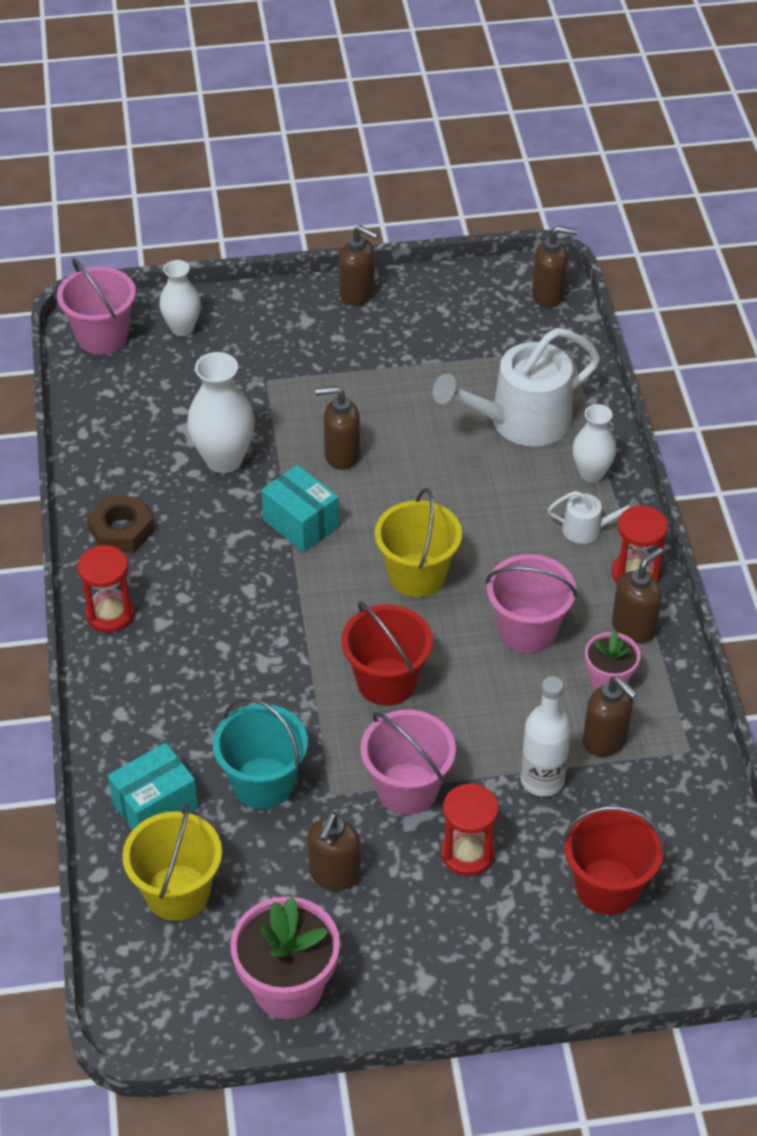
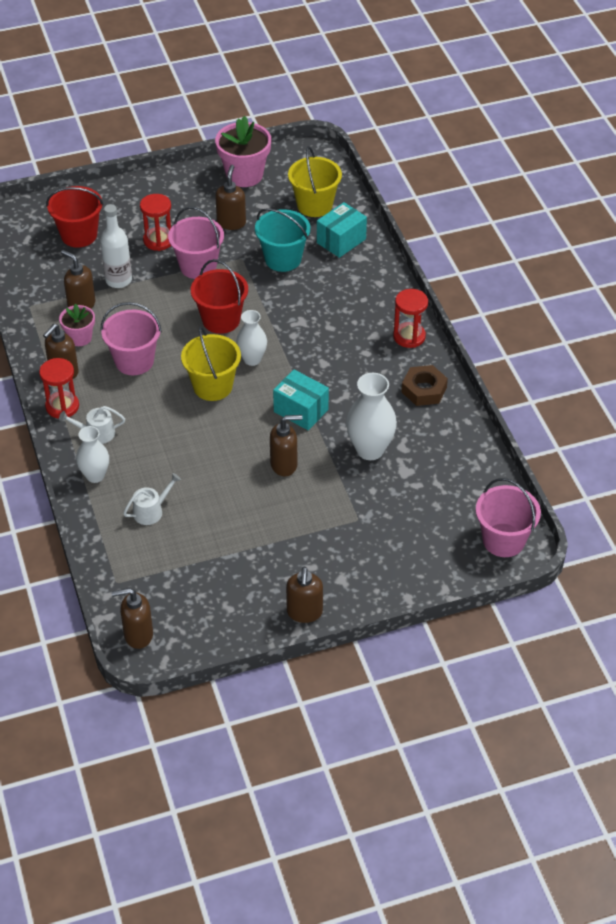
camera: 170 degrees right, 0 degrees up
white vase [159,260,201,336] -> white vase moved to [236,310,267,366]
brown soap dispenser [339,225,379,306] -> brown soap dispenser turned 105 degrees counterclockwise [286,567,323,623]
white watering can [433,328,600,446] -> white watering can [123,473,181,525], size x0.46

